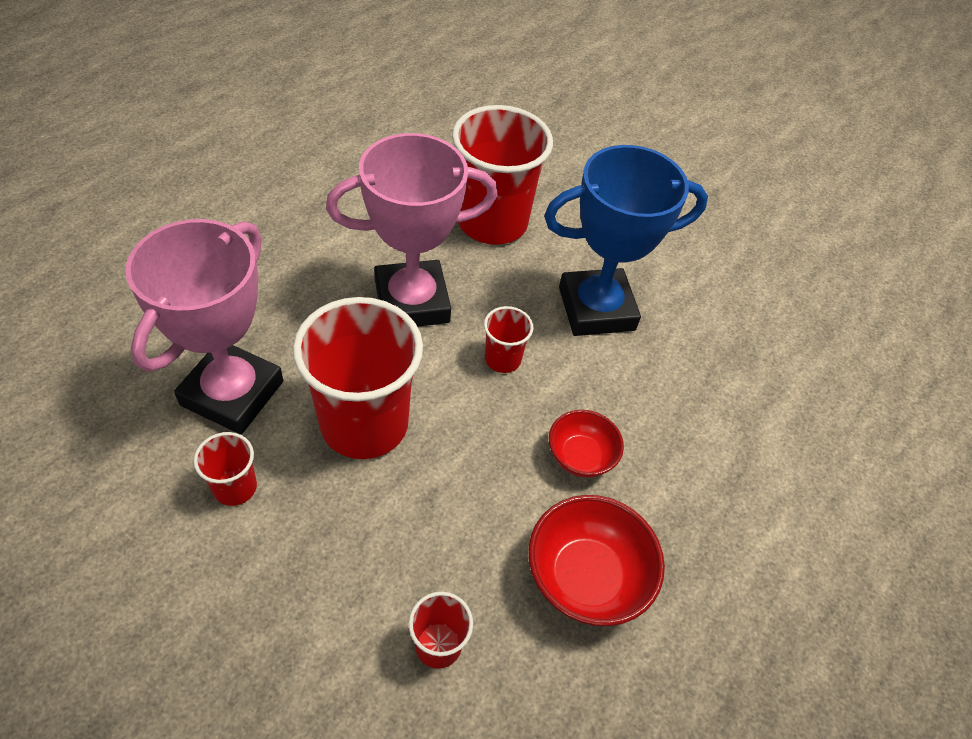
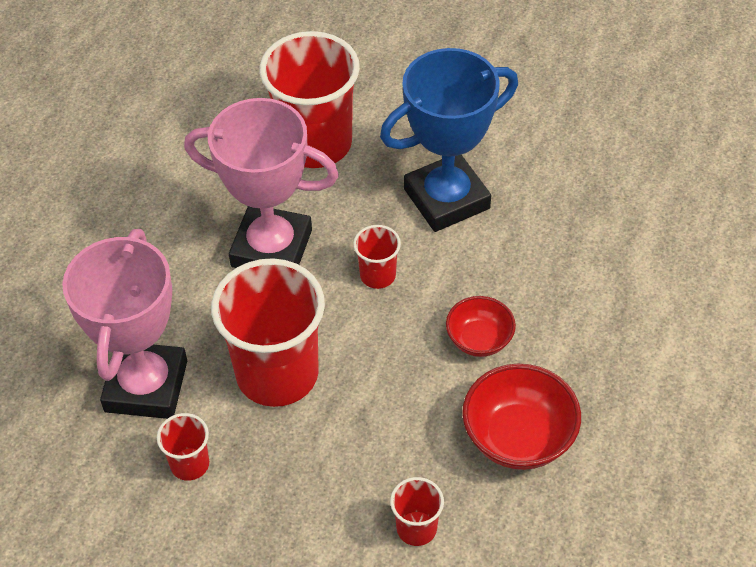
camera: 10 degrees left, 0 degrees up
pink trophy [326,133,498,327] -> pink trophy turned 45 degrees clockwise [184,98,339,268]

